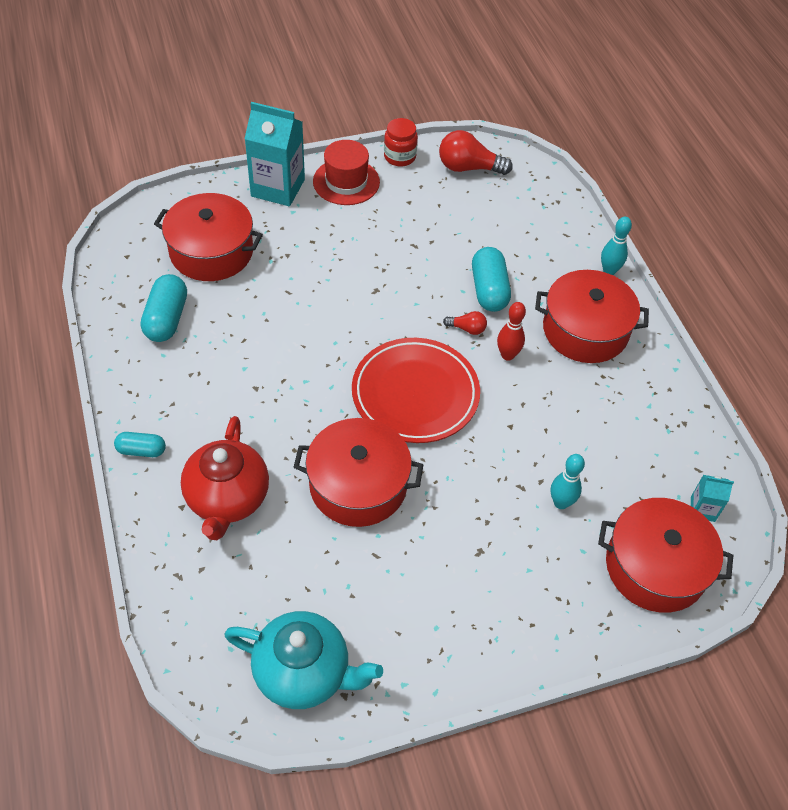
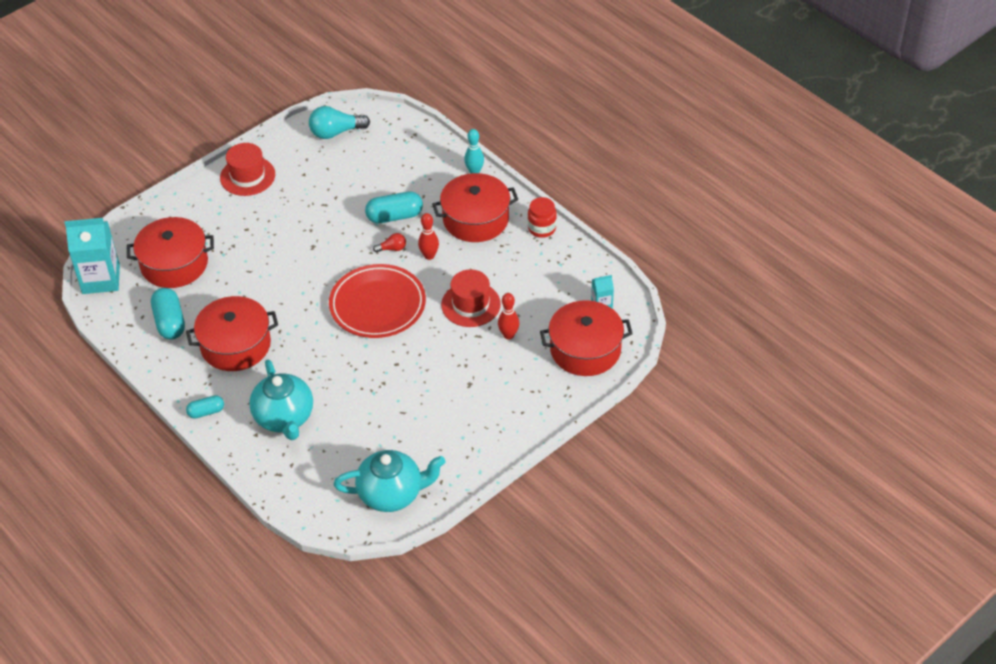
camera: 20 degrees left, 5 degrees down
red teapot [181,416,269,540] -> turquoise teapot [249,360,313,440]
turquoise carton [244,102,305,206] -> turquoise carton moved to [64,218,120,294]
red pot [294,418,423,527] -> red pot moved to [186,296,278,371]
red jar [384,118,418,166] -> red jar moved to [528,197,557,238]
red light bulb [439,130,513,175] -> turquoise light bulb [309,106,370,139]
turquoise capsule [472,247,511,312] -> turquoise capsule turned 75 degrees counterclockwise [365,191,423,223]
turquoise bowling pin [551,454,585,509] -> red bowling pin [498,293,519,340]
none -> red hat [441,269,501,327]

